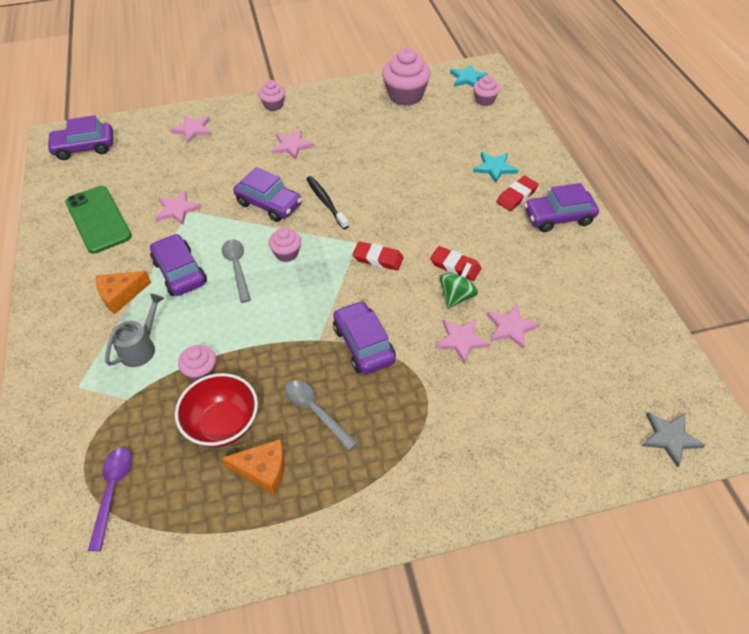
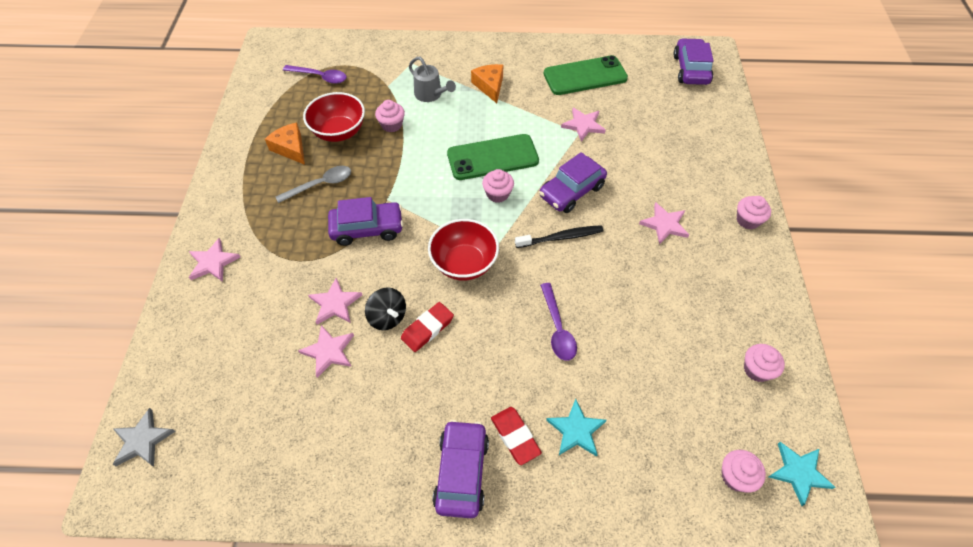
camera: 105 degrees right, 5 degrees up
purple car [150,234,207,296] -> none
pink star [170,115,211,144] -> pink star moved to [189,238,240,282]
grey spoon [222,239,251,303] -> green phone [447,134,539,180]
orange cheese [222,439,285,495] -> orange cheese turned 120 degrees clockwise [265,123,305,165]
red eraser [352,241,404,271] -> red bowl [428,219,499,281]
pink cupcake [382,48,431,106] -> pink cupcake [744,344,785,382], size x0.55
green spinning top [440,263,478,309] -> black spinning top [365,287,406,330]
none -> purple spoon [540,283,577,361]

